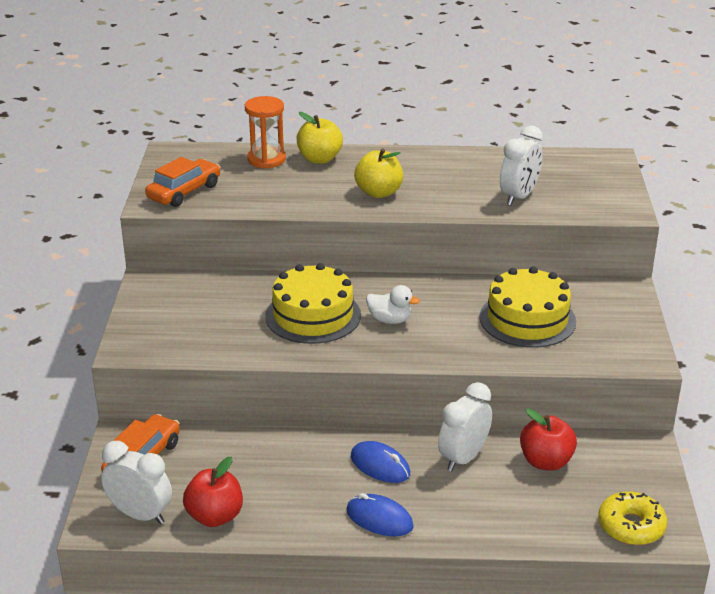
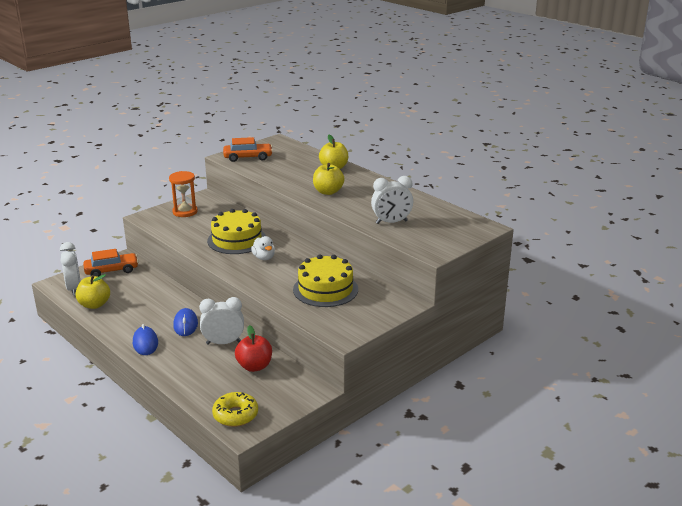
camera: 45 degrees right, 5 degrees down
red apple [183,457,243,527] -> yellow apple [76,274,110,309]
orange hourglass [245,96,286,169] -> orange hourglass moved to [169,171,198,217]

